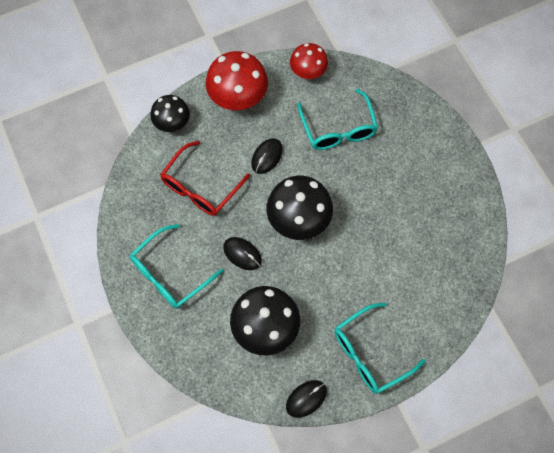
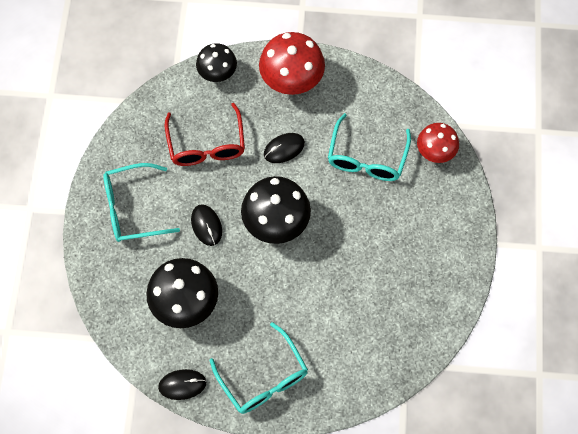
camera: 30 degrees right, 0 degrees up
red glasses [160,141,250,216] -> red glasses turned 75 degrees counterclockwise [165,103,245,166]
red mushroom [290,43,328,79] -> red mushroom moved to [417,123,459,163]
turquoise glasses [334,303,426,394] -> turquoise glasses turned 120 degrees counterclockwise [210,322,308,414]

